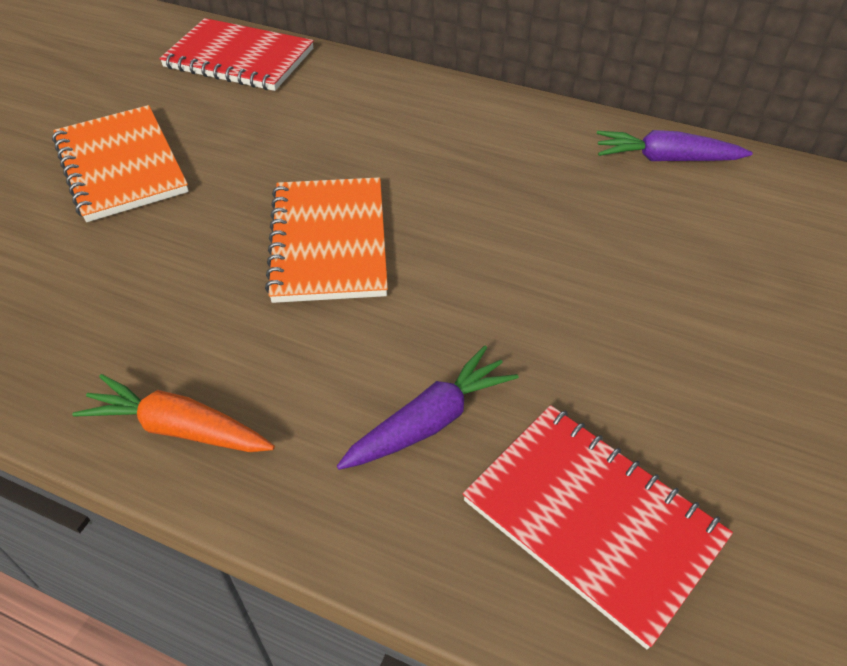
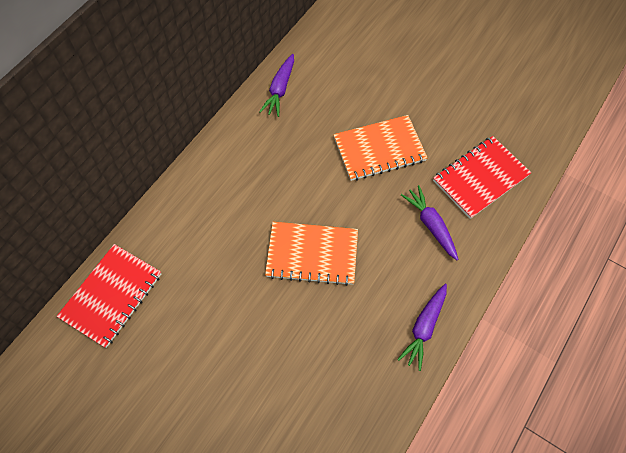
camera: 80 degrees left, 15 degrees up
orange notebook [52,105,189,222] -> orange notebook moved to [334,115,428,181]
orange carrot [72,374,275,452] -> purple carrot [397,284,447,371]

